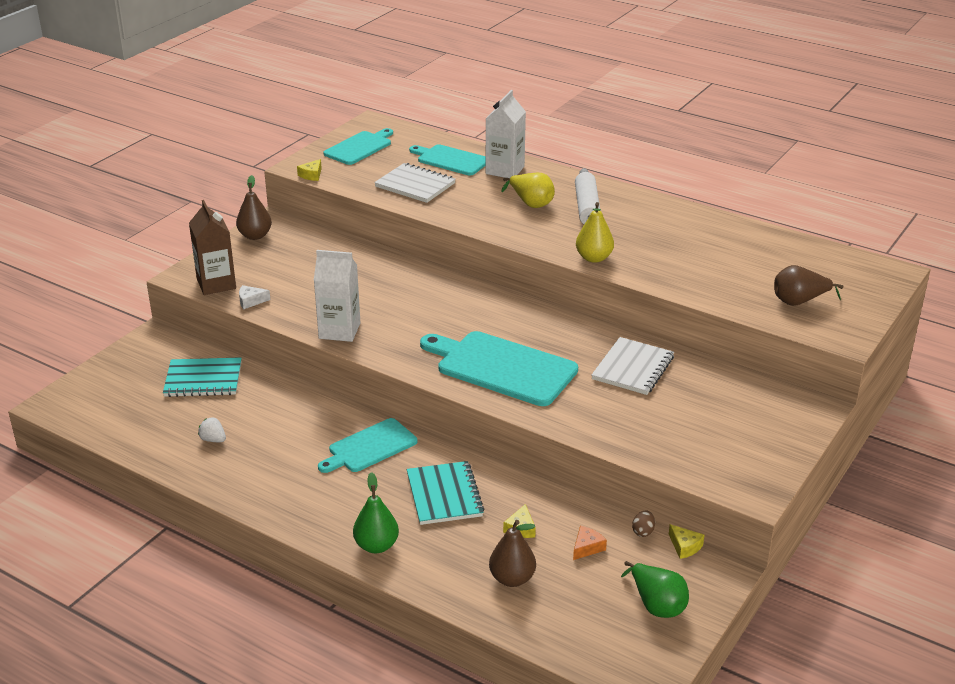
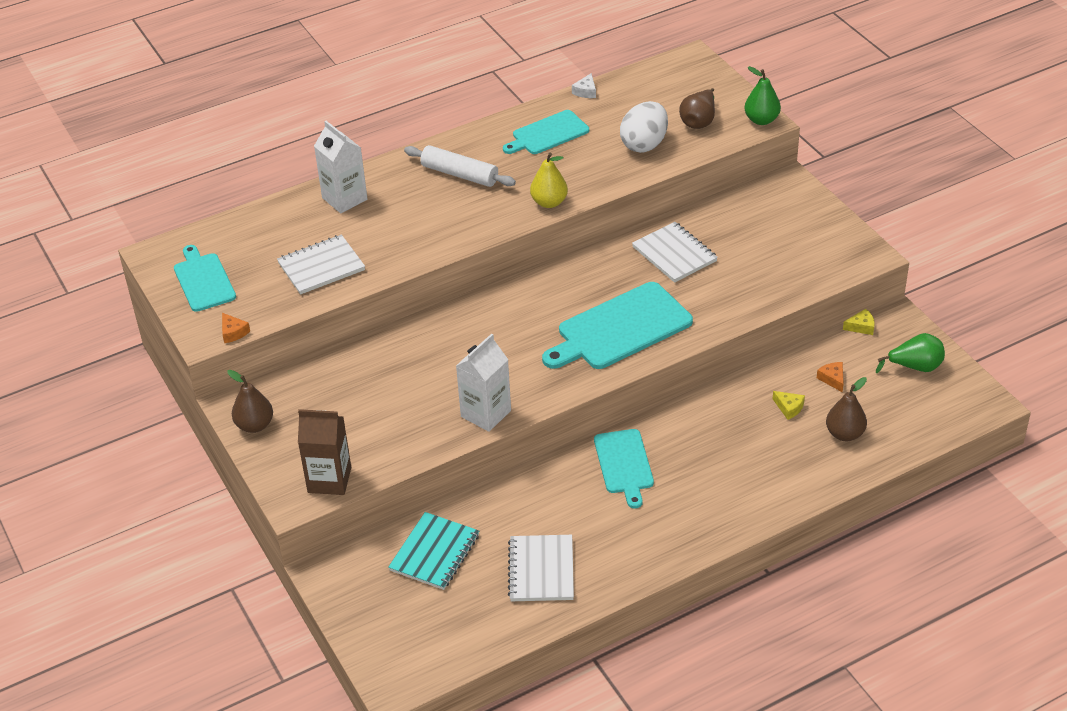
camera: 60 degrees left, 10 degrees up
white strawberry [198,417,226,442] -> white notebook [508,535,574,601]
white cheese [239,285,270,309] -> white cheese moved to [572,73,596,98]
yellow cheese [297,159,322,181] -> orange cheese [222,313,250,343]
green pear [353,472,399,553] -> green pear moved to [744,66,781,125]
turquoise notebook [407,461,484,525] -> none
turquoise cutting board [409,144,486,176] -> turquoise cutting board moved to [503,110,589,154]
yellow pear [501,173,555,208] -> none
brown egg [632,511,655,537] -> none
none -> white egg [620,101,668,153]

